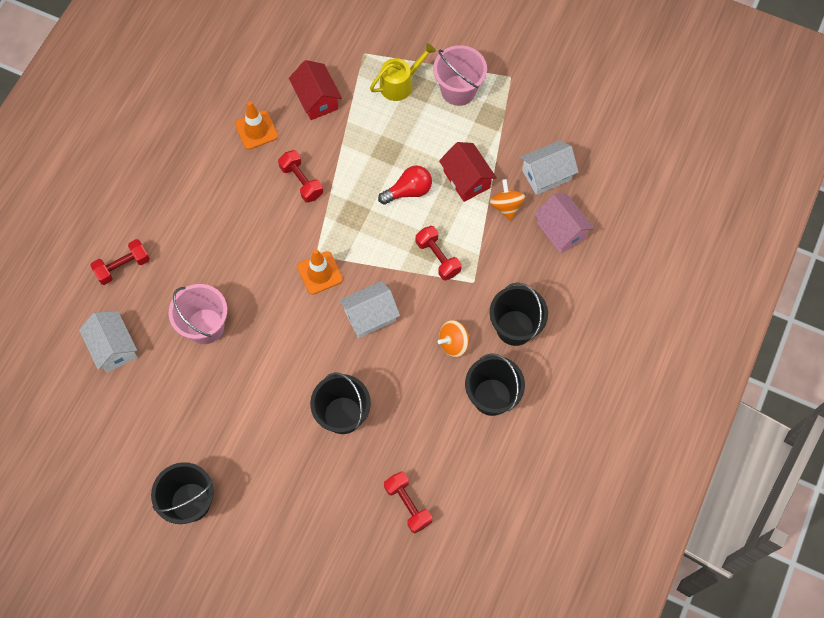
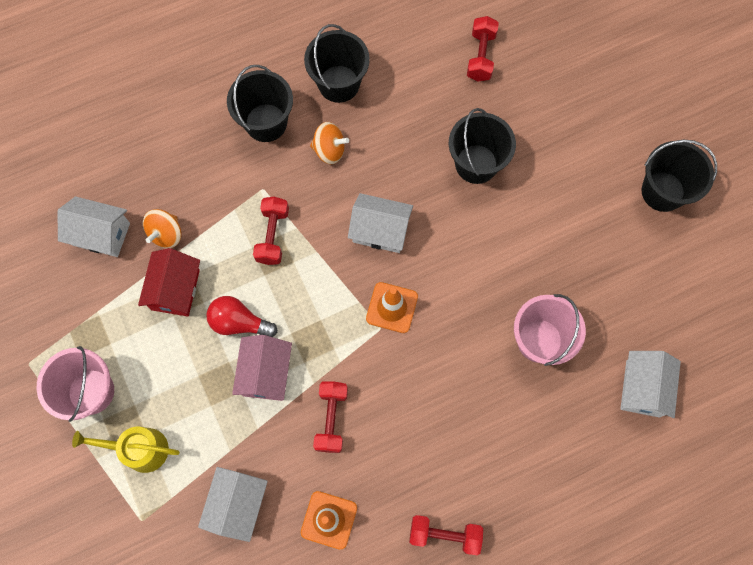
camera: 140 degrees left, 5 degrees up
red dumbbell [90,239,150,285] -> red dumbbell moved to [409,515,483,555]
red house [289,60,342,120] -> white house [198,467,268,542]
pink house [534,194,594,254] -> pink house moved to [232,335,292,401]

